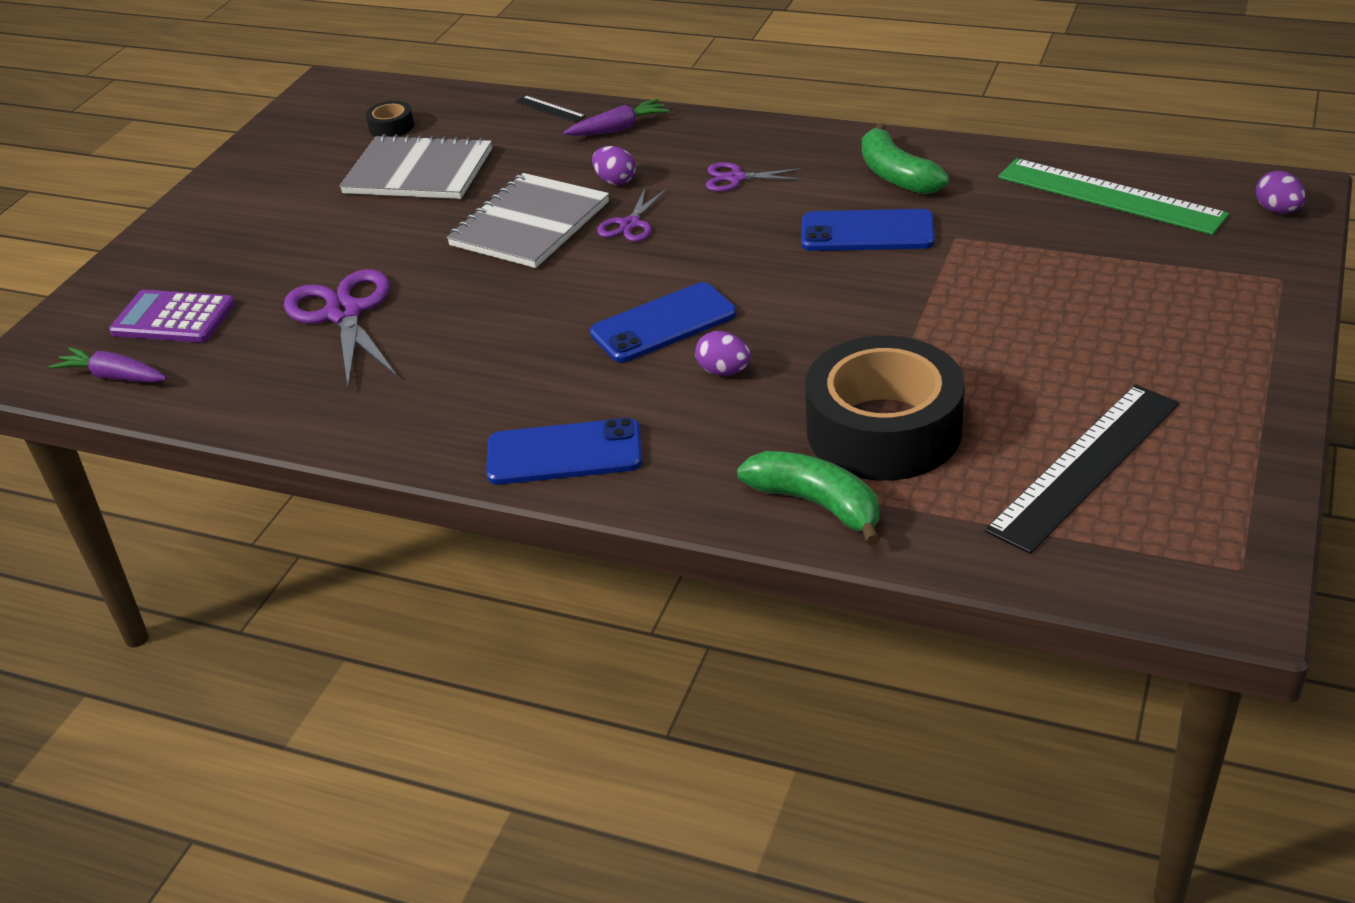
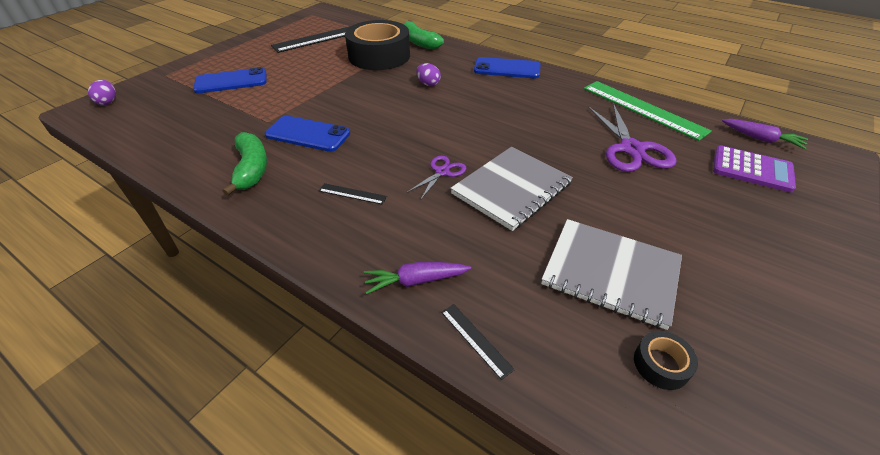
camera: 170 degrees left, 5 degrees up
blue phone [590,282,736,363] -> blue phone moved to [193,67,267,93]
purple egg [592,146,636,185] -> none
purple scissors [706,162,802,192] -> black ruler [319,183,387,205]
green ruler [998,158,1229,235] -> green ruler moved to [584,81,712,141]

